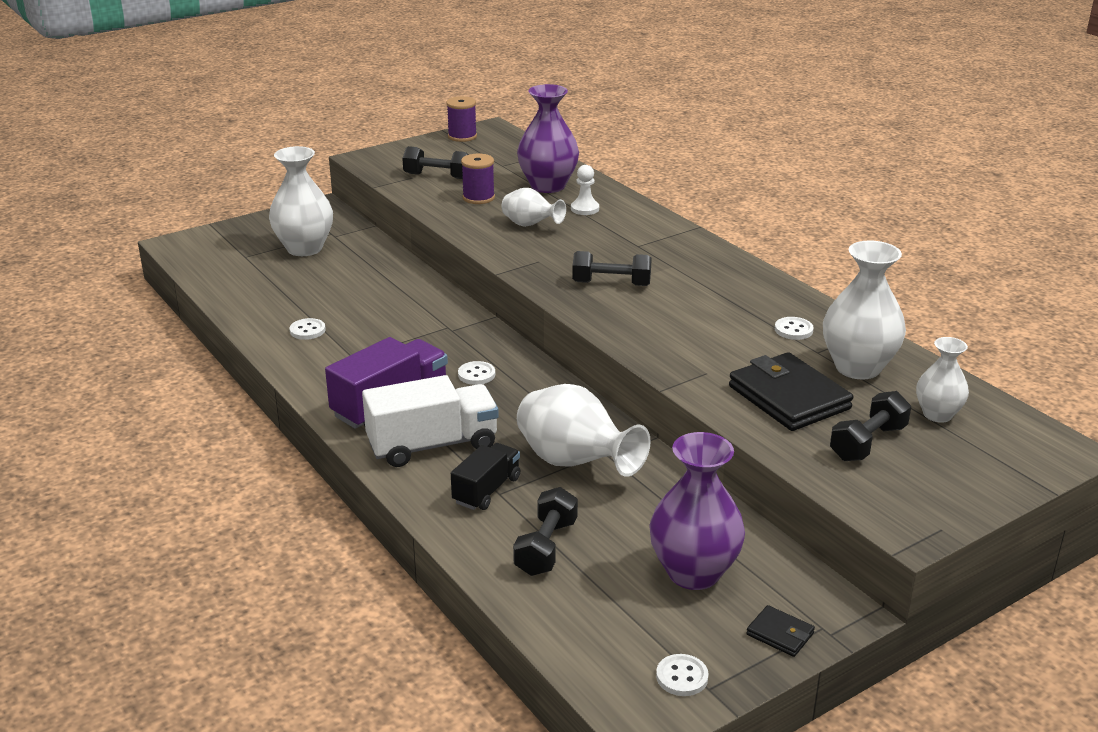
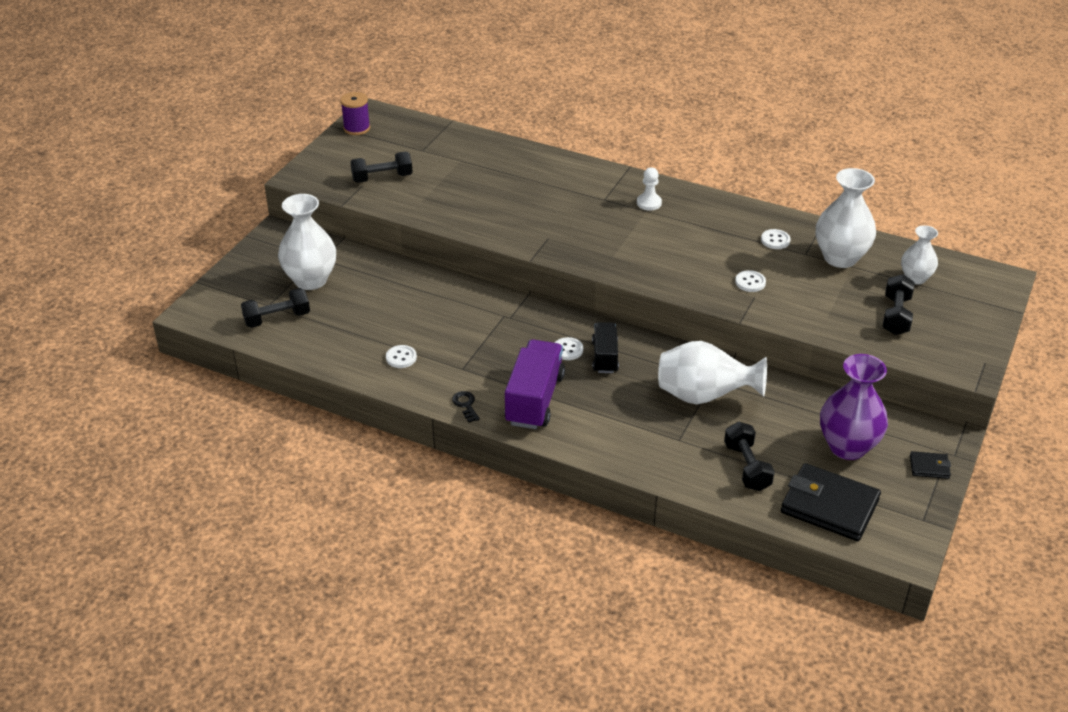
camera: 30 degrees left, 10 degrees up
white truck [362,375,499,467] -> none
black truck [451,443,520,510] -> black truck moved to [592,322,619,373]
purple spool [461,153,495,204] -> none
white vase [502,188,566,227] -> none
purple vase [517,84,579,193] -> none
white pawn [571,165,599,215] -> white pawn moved to [637,168,662,211]
black dumbbell [572,251,652,286] -> black dumbbell moved to [241,288,310,328]
white button [656,654,709,696] -> white button moved to [735,270,766,292]
black wallet [729,352,853,431] -> black wallet moved to [781,463,881,541]
none -> black key [452,391,480,422]

